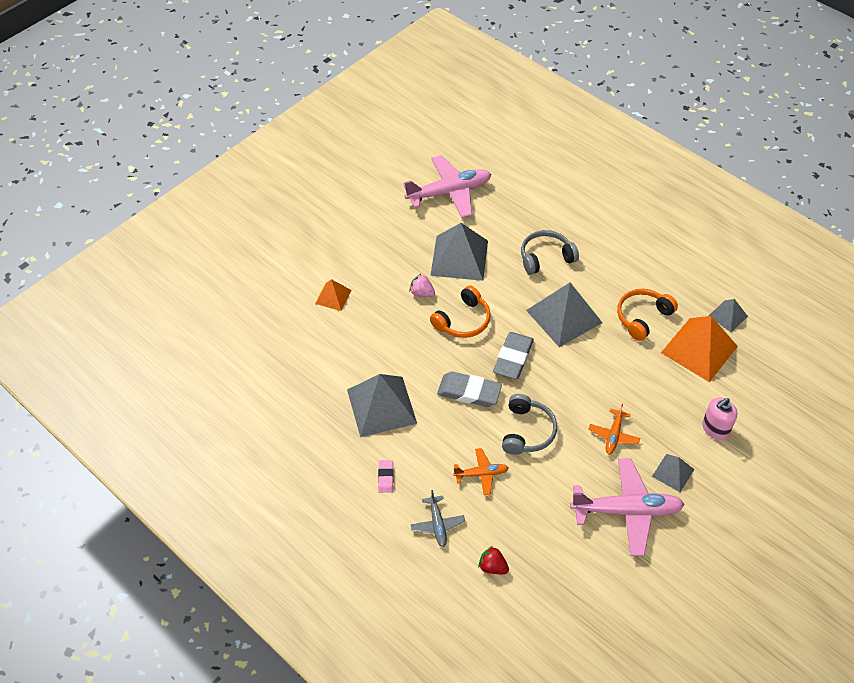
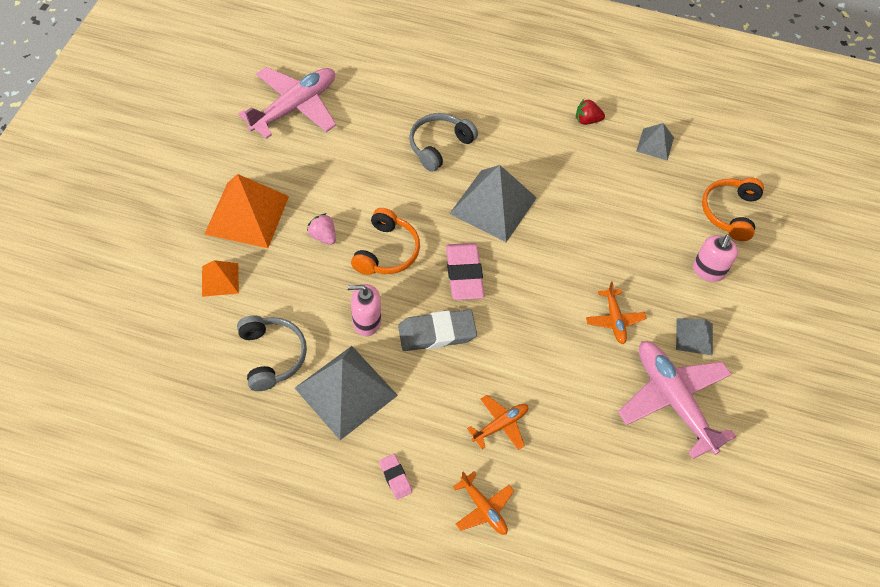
camera: 30 degrees left, 5 degrees up
pink strawberry [409,274,435,297] -> pink strawberry turned 45 degrees clockwise [307,213,336,245]
grey plane [411,490,465,547] -> orange plane [453,471,514,535]
grey pyramid [430,223,488,281] -> none
red strawberry [478,546,509,574] -> red strawberry moved to [576,99,605,125]
grey eraser [493,332,534,379] -> pink eraser [446,243,484,300]
grey headphones [502,394,557,455] -> grey headphones moved to [237,315,307,391]
pink plane [570,458,685,556] -> pink plane turned 90 degrees counterclockwise [618,341,736,459]
orange headphones [617,289,678,341] -> orange headphones moved to [702,178,764,241]
orange pyramid [661,316,738,382] -> orange pyramid moved to [205,174,289,248]
none -> pink soap dispenser [347,284,381,336]

